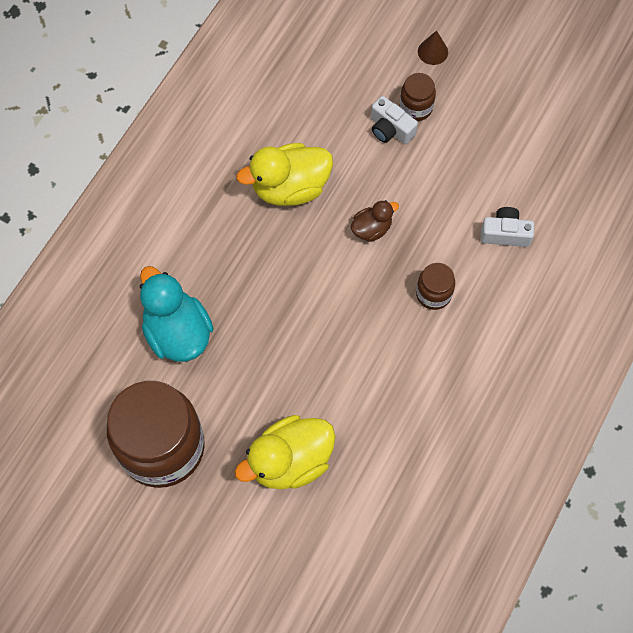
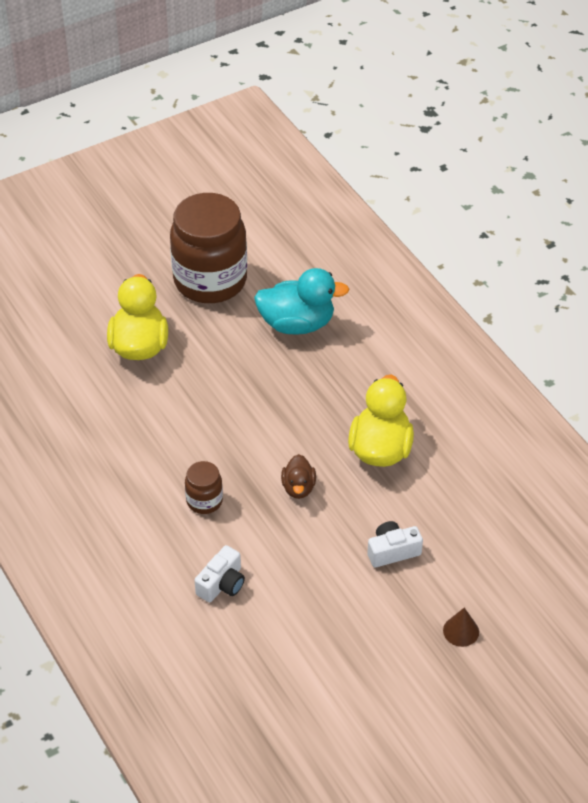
camera: 120 degrees right, 20 degrees down
brown jar [399,73,436,121] -> none

